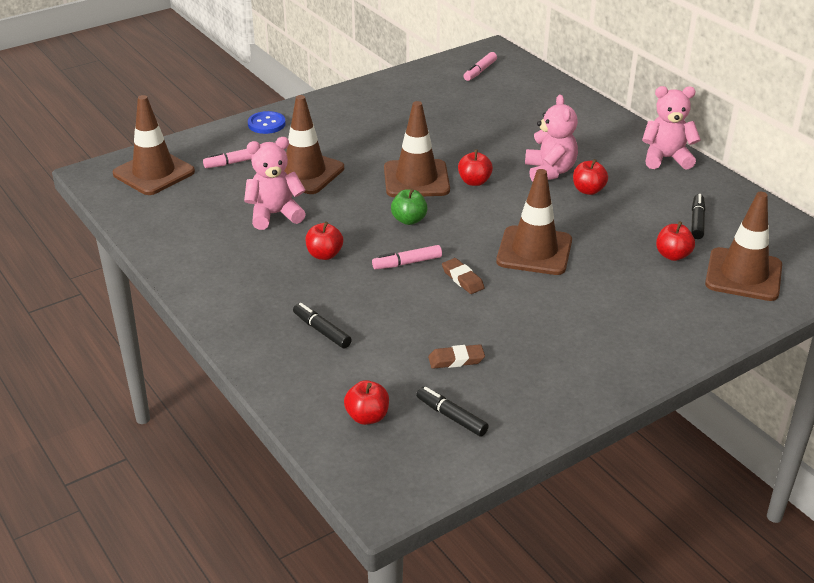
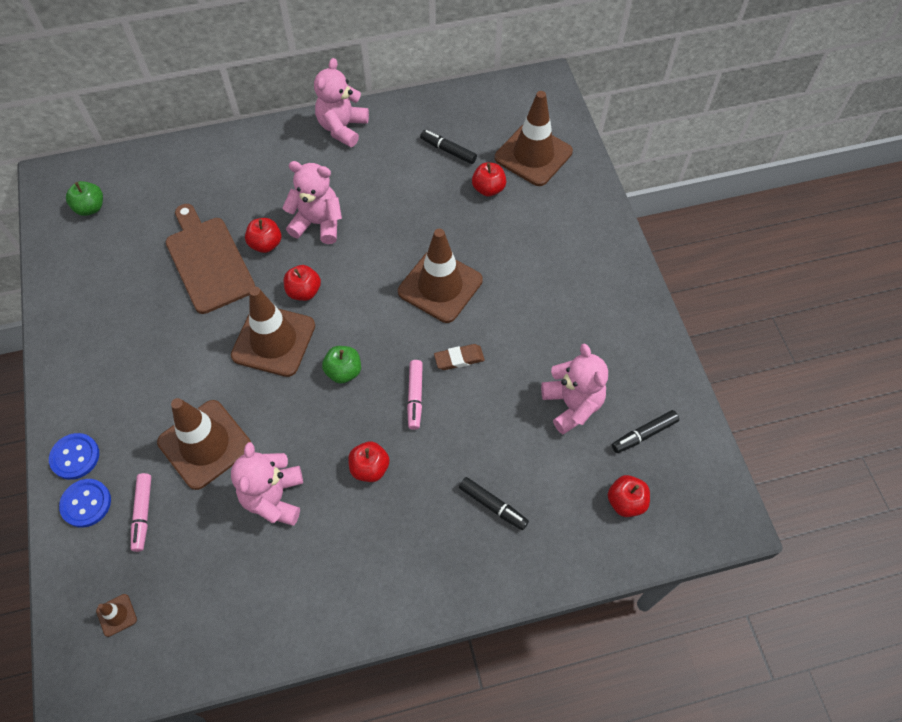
camera: 70 degrees left, 25 degrees up
brown traffic cone [113,95,195,195] -> brown traffic cone [96,594,137,637], size x0.41
black marker [293,303,352,348] -> black marker turned 120 degrees counterclockwise [459,477,529,530]
brown eraser [428,344,485,369] -> pink teddy bear [541,344,608,434]
pink marker [463,52,497,81] -> green apple [66,181,103,216]
red apple [573,159,608,195] -> red apple moved to [245,218,281,253]
none -> blue button [59,479,111,527]
none -> brown cutting board [166,204,255,314]

